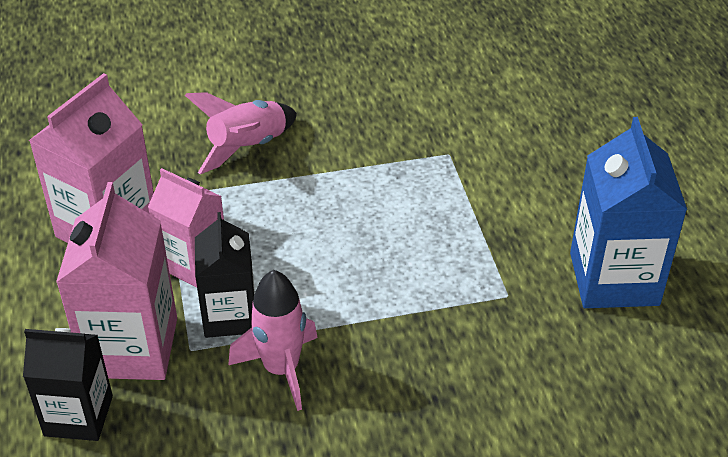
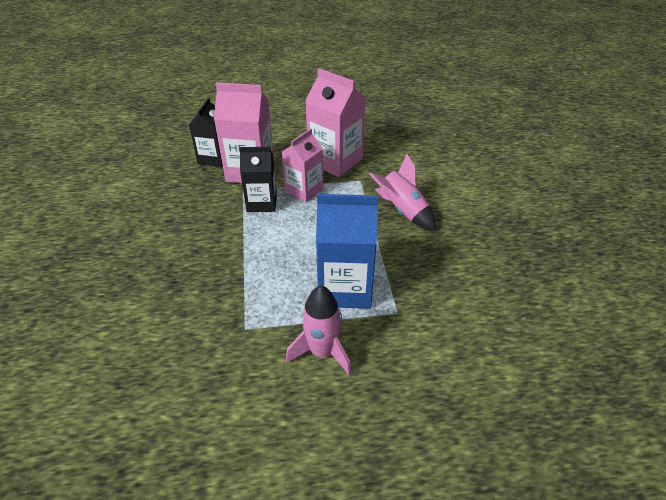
camera: 95 degrees right, 0 degrees up
pink rocket [228,270,318,411] -> pink rocket moved to [286,286,351,375]
blue carton [570,117,687,308] -> blue carton moved to [316,194,378,309]

